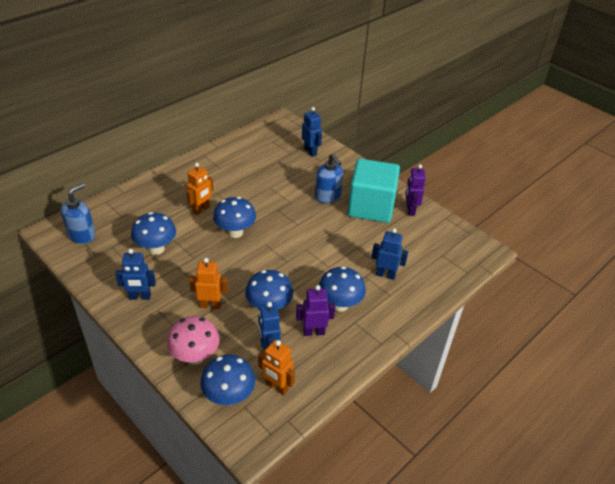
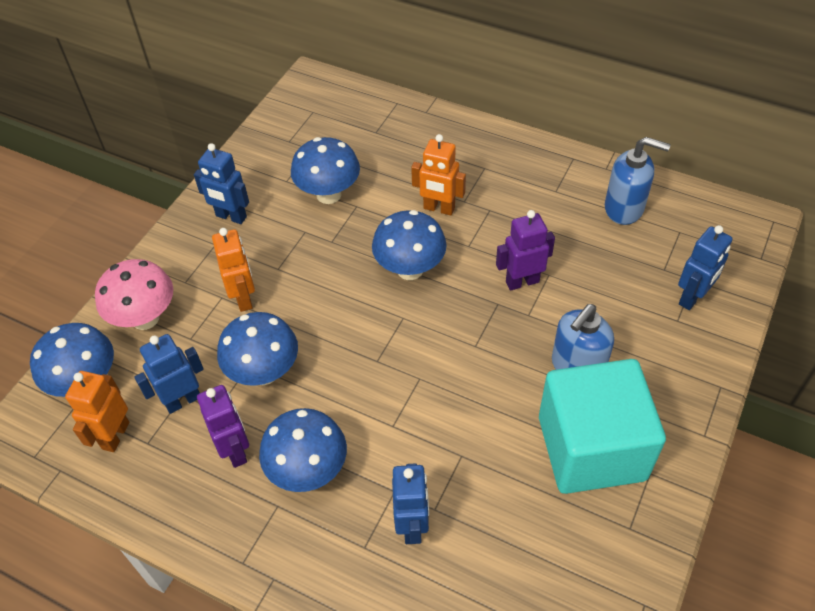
camera: 75 degrees right, 10 degrees up
blue soap dispenser [61,183,96,244] -> blue soap dispenser moved to [605,137,671,225]
blue robot [115,249,156,300] -> blue robot turned 45 degrees counterclockwise [194,143,249,224]
purple robot [405,164,426,216] -> purple robot moved to [496,210,555,291]

